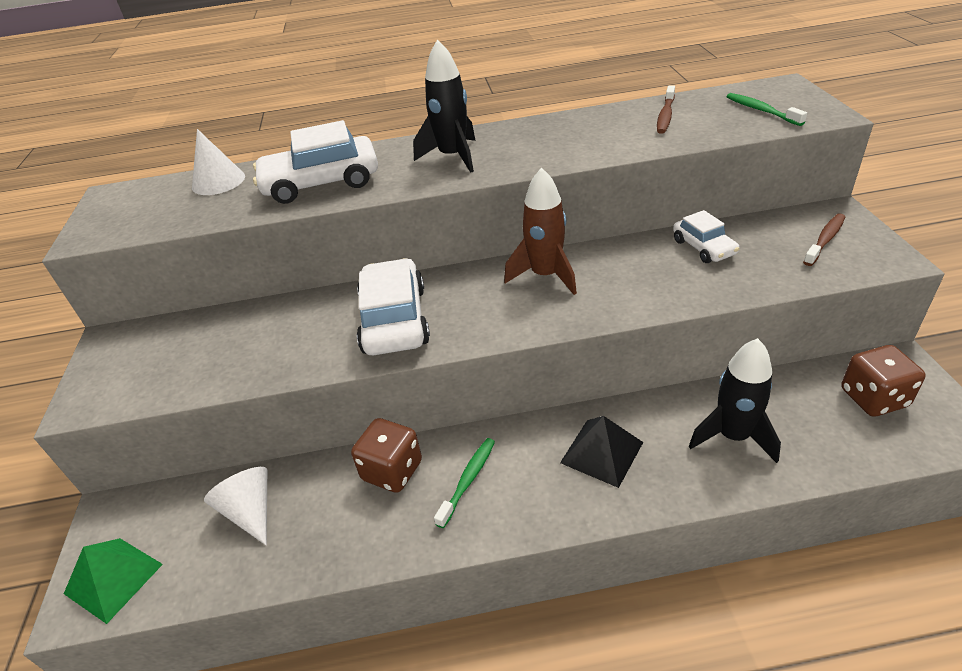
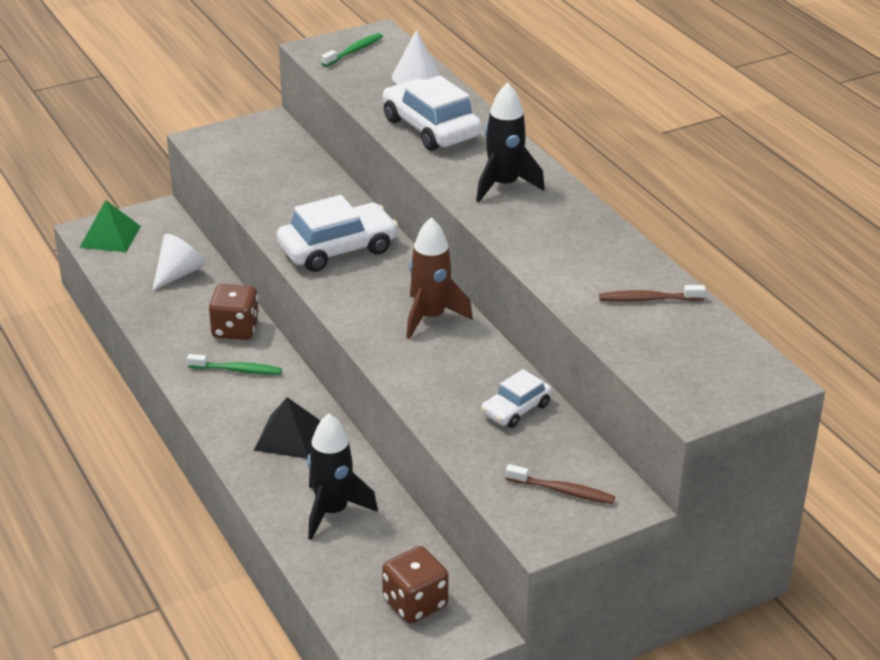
camera: 65 degrees right, 5 degrees down
green toothbrush [726,93,807,126] -> green toothbrush moved to [321,33,383,67]

